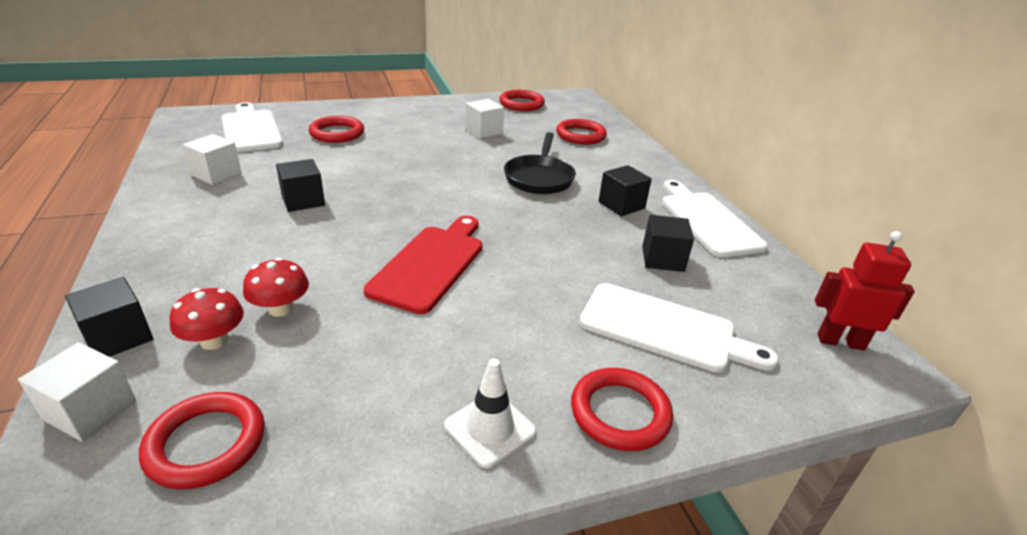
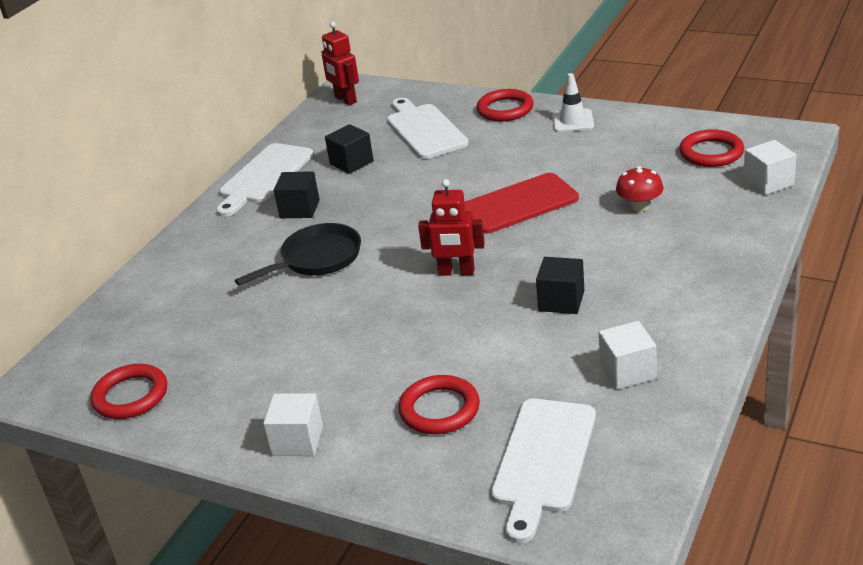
camera: 130 degrees left, 0 degrees up
black cube [65,277,153,357] -> none
red mushroom [170,288,244,350] -> none
white cube [465,99,504,139] -> white cube moved to [263,393,323,456]
red ring [556,119,607,145] -> none
none -> red robot [418,179,485,276]

